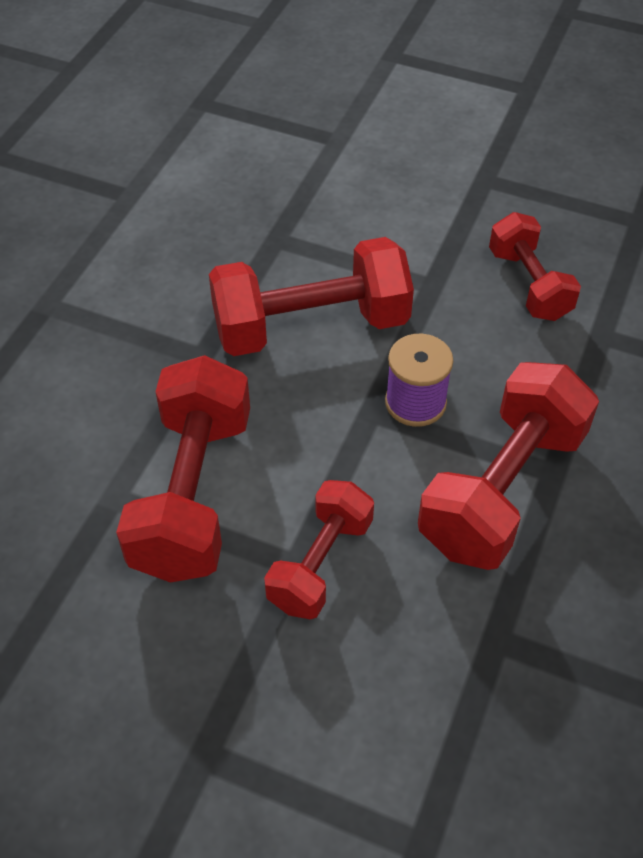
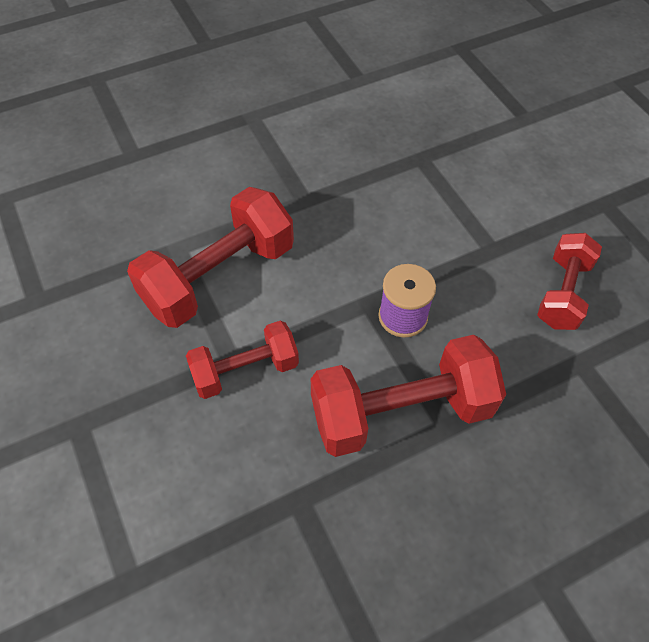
camera: 40 degrees right, 5 degrees up
red dumbbell [209,237,414,356] -> none

